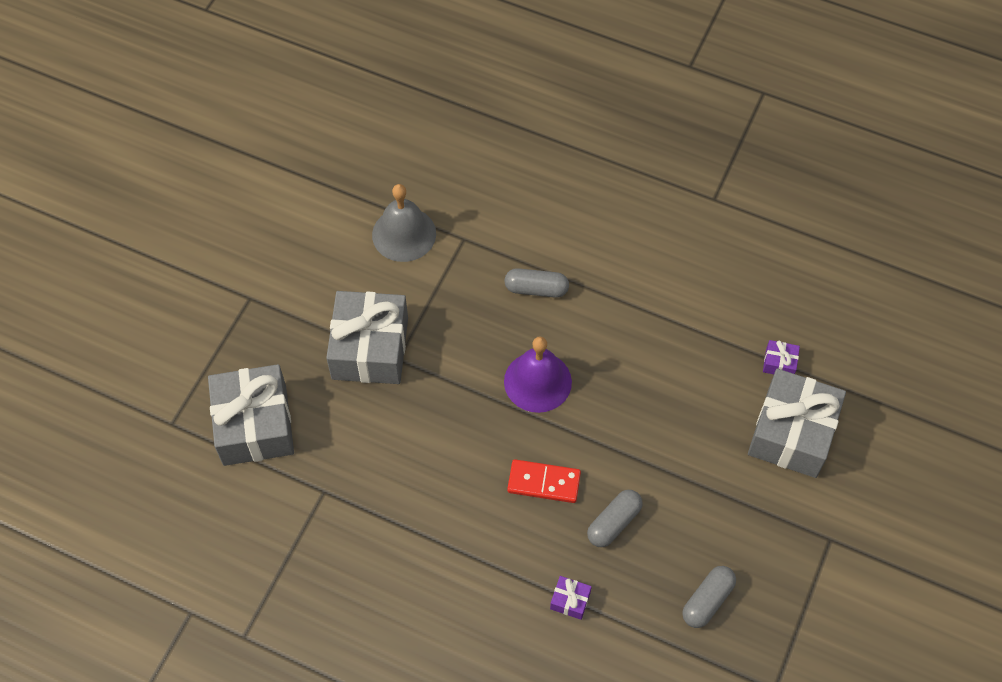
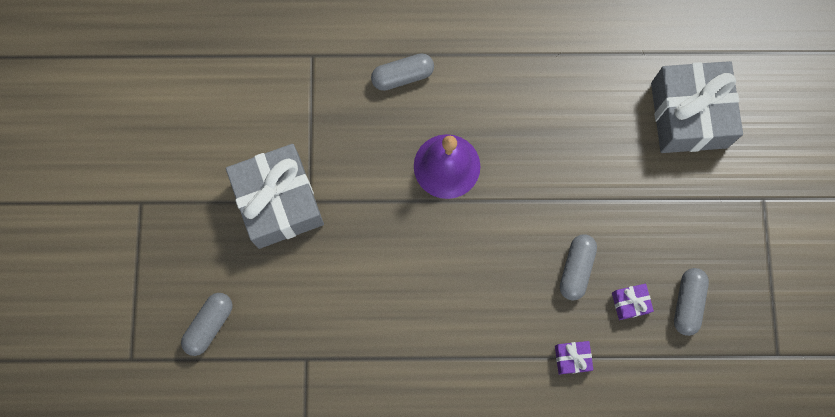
camera: 25 degrees left, 15 degrees up
grey gift [208,364,294,466] -> grey capsule [181,293,233,356]
grey bell [372,184,436,262] -> none
red domino [507,459,581,503] -> none
purple gift [763,340,800,374] -> purple gift moved to [612,284,654,320]

